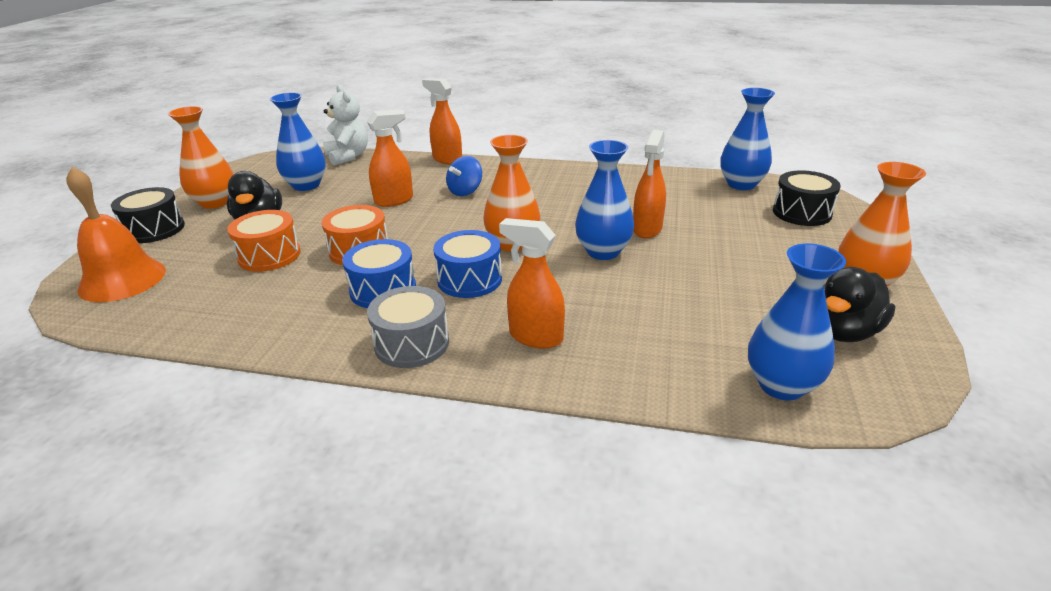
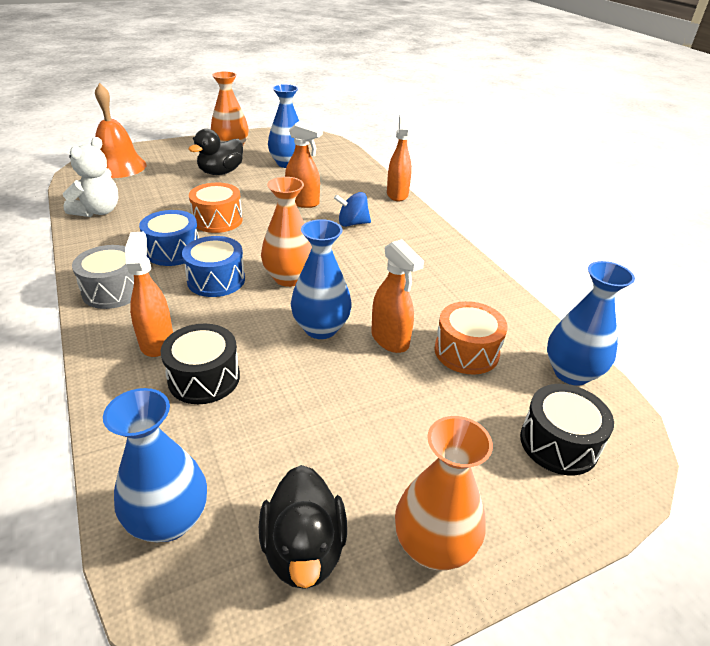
camera: 50 degrees right, 5 degrees up
black drum [111,187,185,243] -> black drum moved to [160,324,240,404]
orange drum [227,210,301,272] -> orange drum moved to [434,301,508,375]
white teddy bear [323,85,368,166] -> white teddy bear moved to [63,137,118,217]
orange spray bottle [633,130,666,238] -> orange spray bottle turned 105 degrees counterclockwise [371,239,424,353]
black duck [824,267,896,342] -> black duck turned 105 degrees counterclockwise [259,465,347,589]

